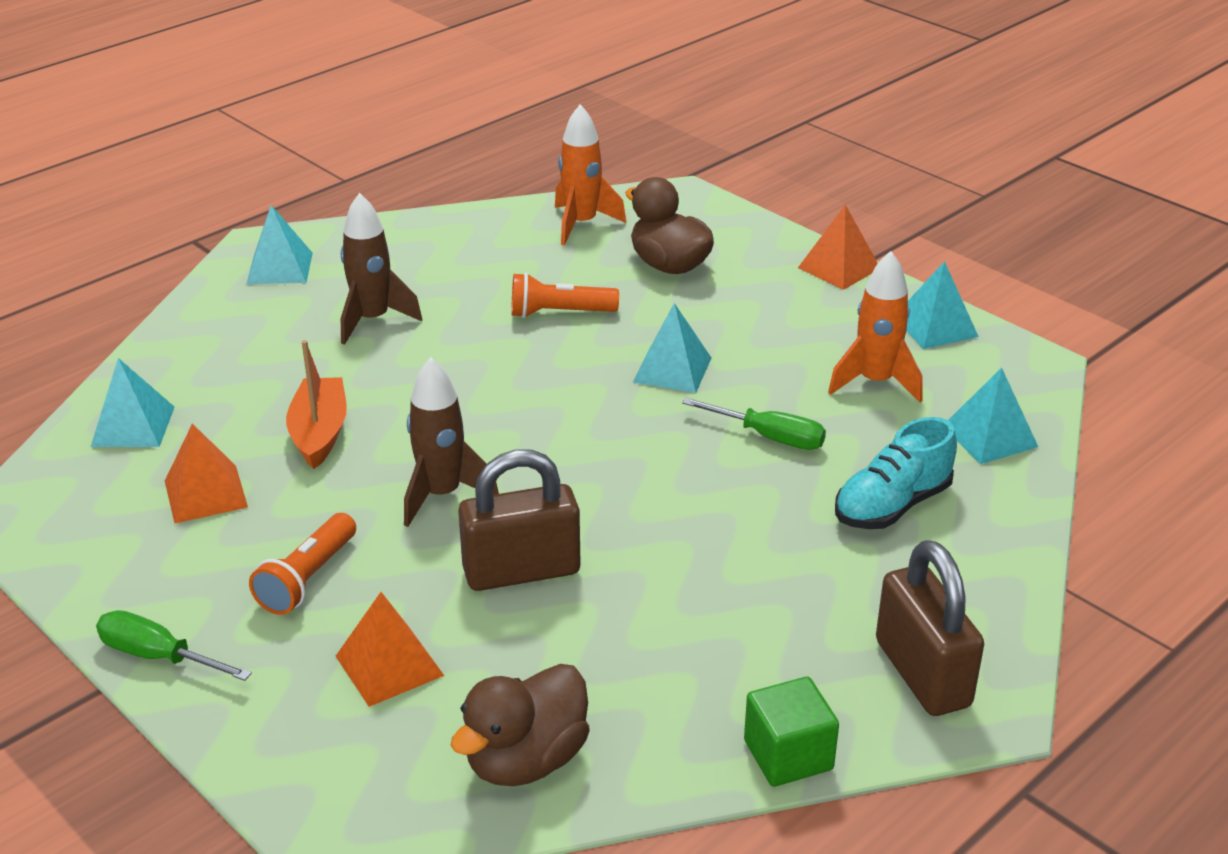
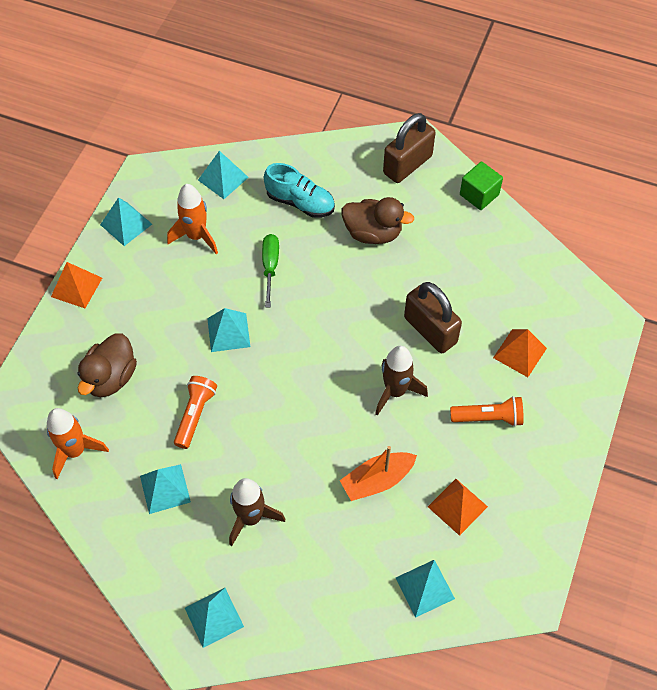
camera: 115 degrees left, 25 degrees up
green screwdriver [96,610,252,681] -> none
brown duck [451,664,590,786] -> brown duck moved to [342,197,414,244]
orange flashlight [511,273,619,318] -> orange flashlight turned 135 degrees counterclockwise [174,376,217,449]
none -> turquoise pyramid [140,464,191,514]

